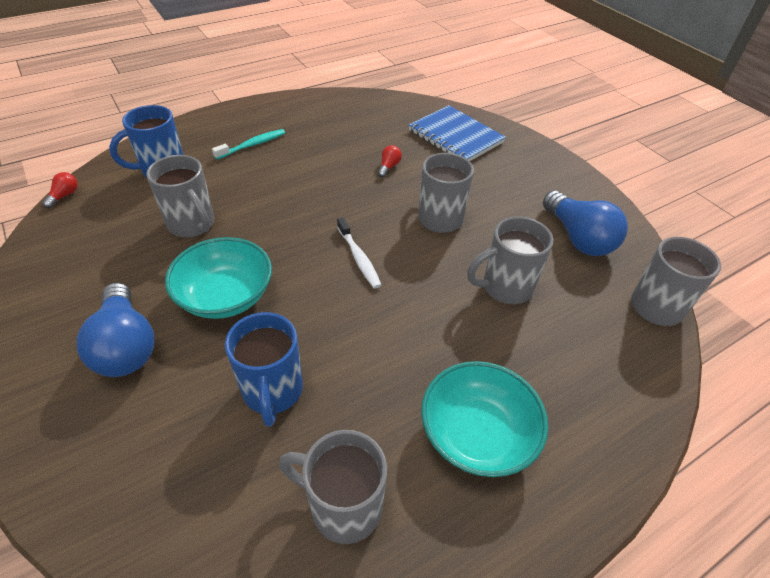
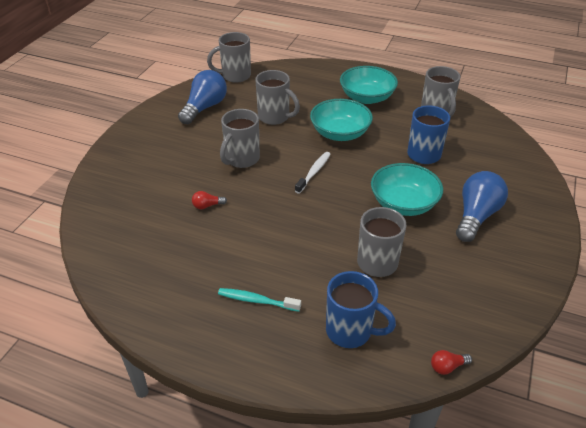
camera: 125 degrees left, 5 degrees down
blue notebook [409,105,506,161] -> none
none -> turquoise bowl [310,99,373,141]

